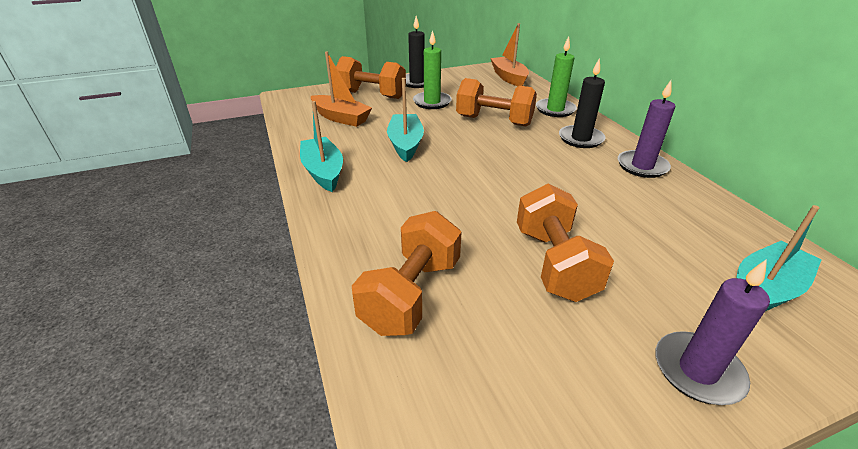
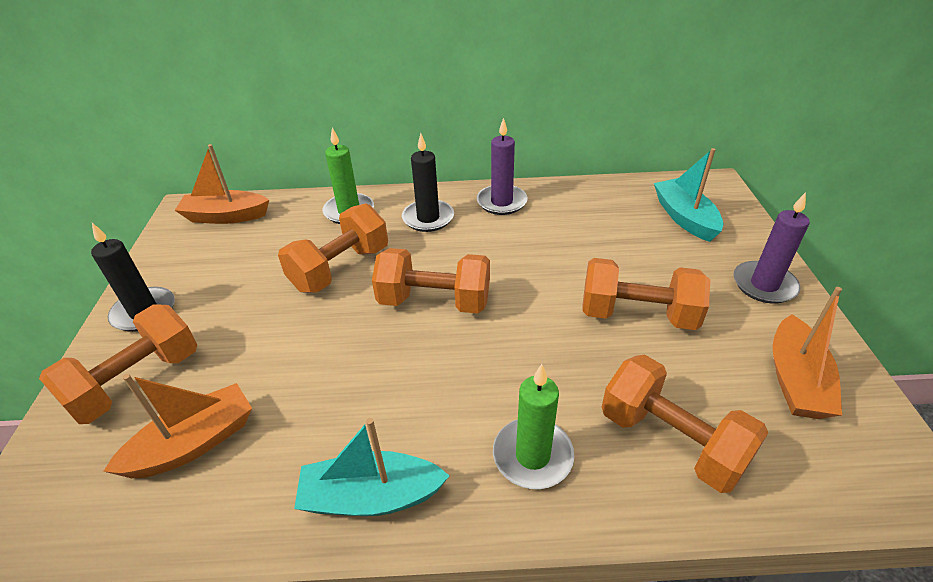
camera: 70 degrees left, 5 degrees up
turquoise boat [387,78,424,162] -> none
green candle [413,30,452,109] -> green candle moved to [493,364,574,489]
none -> orange dumbbell [372,248,490,313]
none -> orange boat [773,287,842,419]

